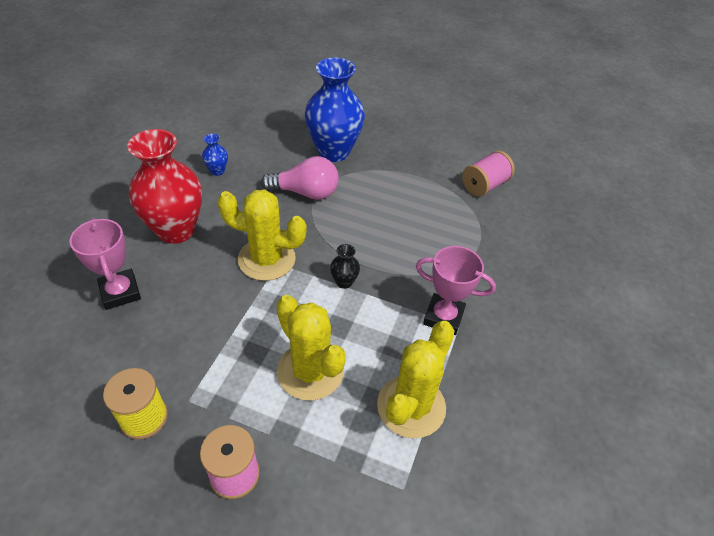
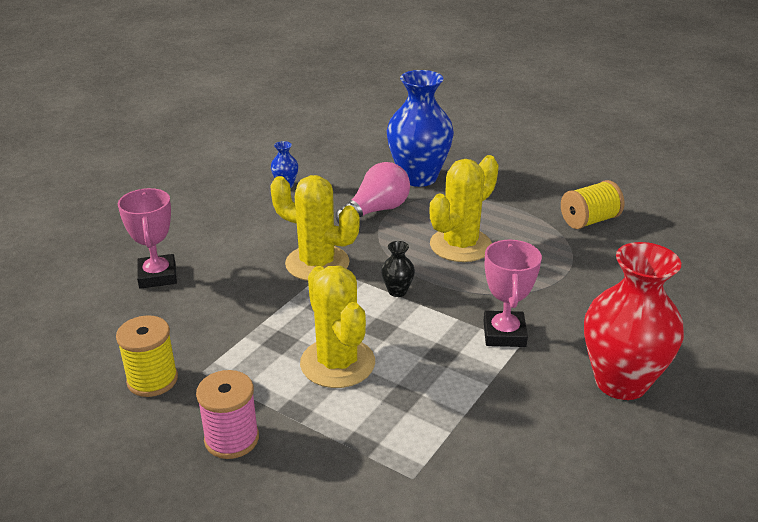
camera: 15 degrees right, 15 degrees down
red vase [127,129,202,244] -> red vase moved to [584,242,684,400]
pink light bulb [261,156,339,200] -> pink light bulb turned 60 degrees counterclockwise [336,162,410,223]
yellow cactus [377,321,455,438] -> yellow cactus moved to [430,155,499,262]
pink trophy [416,246,496,335] -> pink trophy turned 60 degrees clockwise [483,240,542,347]
pink spool [462,151,515,197] -> yellow spool [561,180,624,229]

